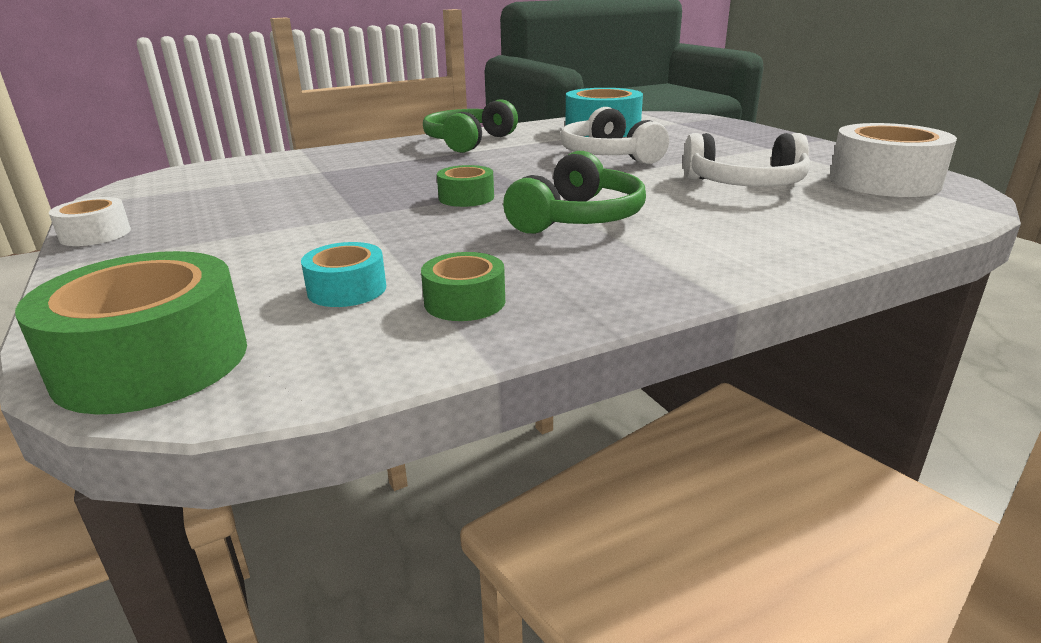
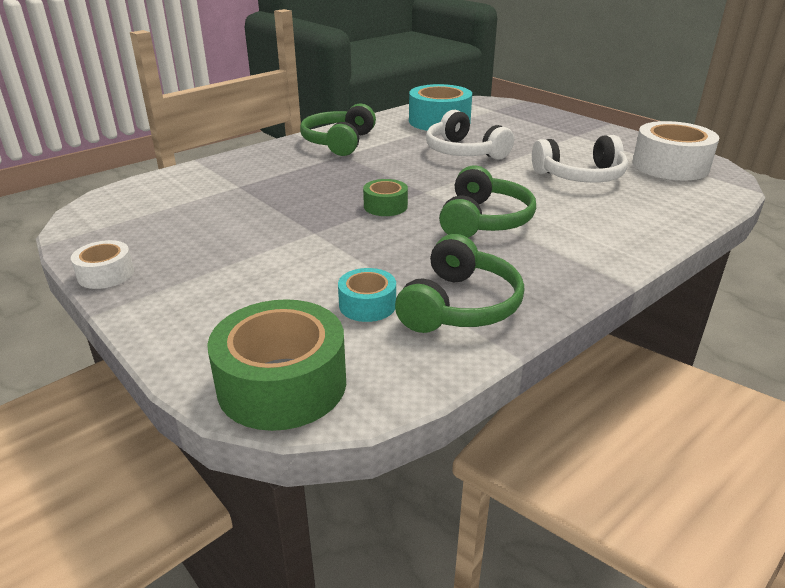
camera: 15 degrees left, 5 degrees up
green tape [421,252,505,321] -> green headphones [395,234,524,333]

